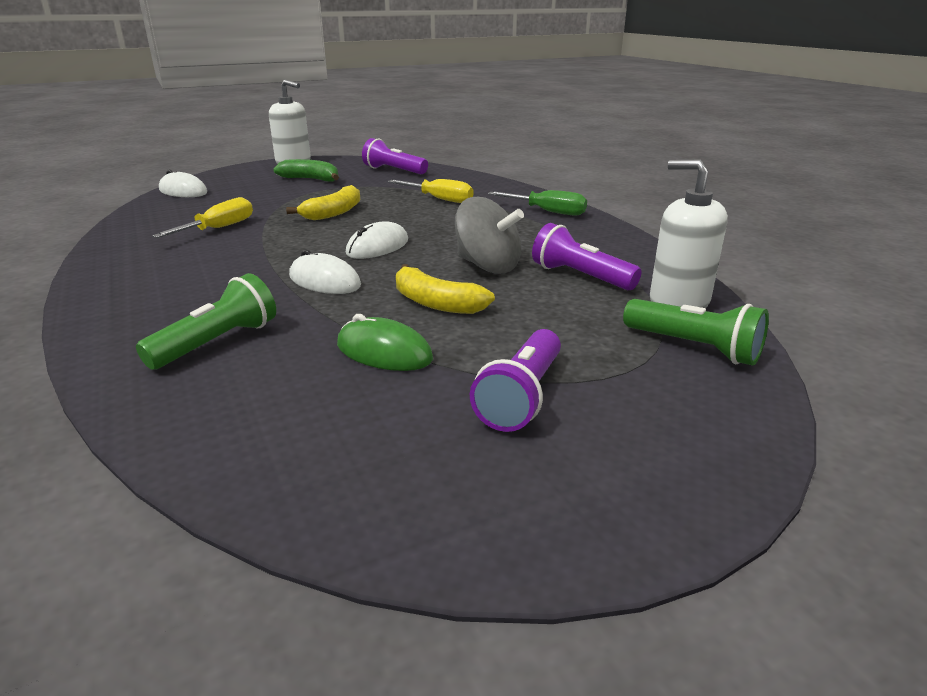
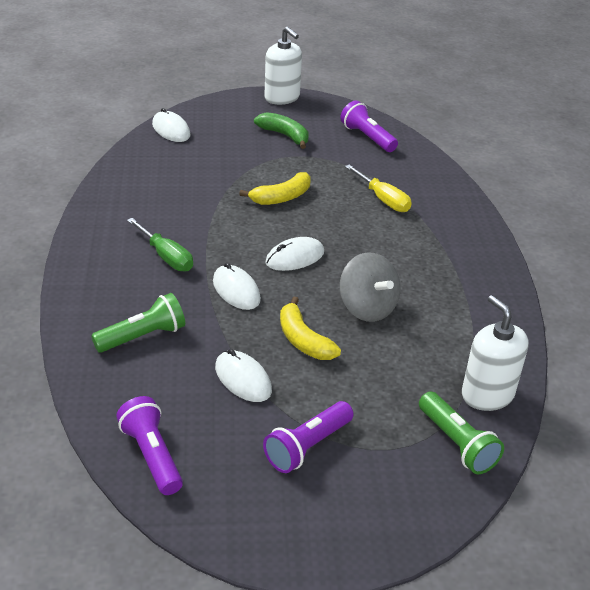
camera: 20 degrees right, 10 degrees up
yellow screwdriver [152,197,253,238] -> none
green mouse [337,314,433,371] -> white mouse [215,349,272,402]
green screwdriver [488,190,587,216] -> green screwdriver moved to [127,218,193,272]
purple flashlight [532,223,641,290] -> purple flashlight moved to [116,396,183,495]

